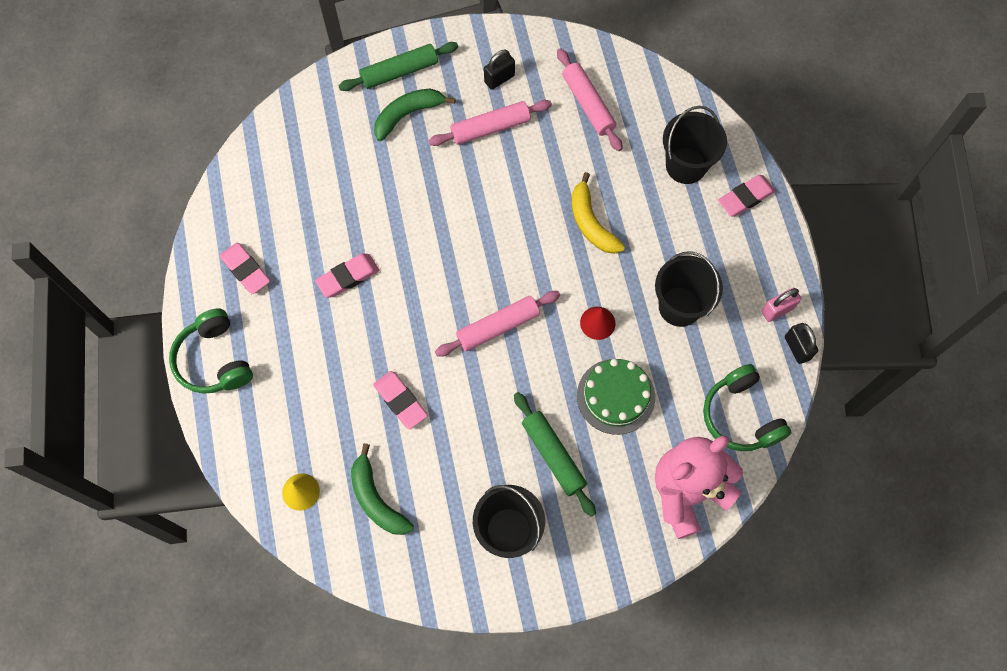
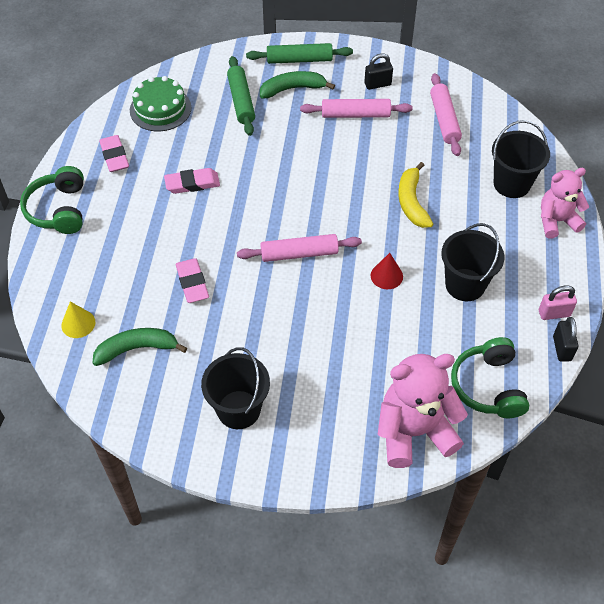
camera: 20 degrees right, 15 degrees down
green banana [351,443,414,535] -> green banana turned 90 degrees clockwise [93,328,187,366]
green rolling pin [514,392,596,517] -> green rolling pin moved to [227,56,255,136]
green cake [577,359,655,435] -> green cake moved to [130,76,192,131]
pink eraser [718,175,776,217] -> pink teddy bear [541,168,589,238]

